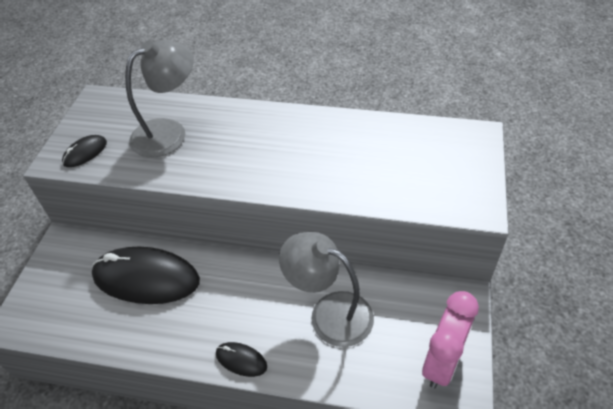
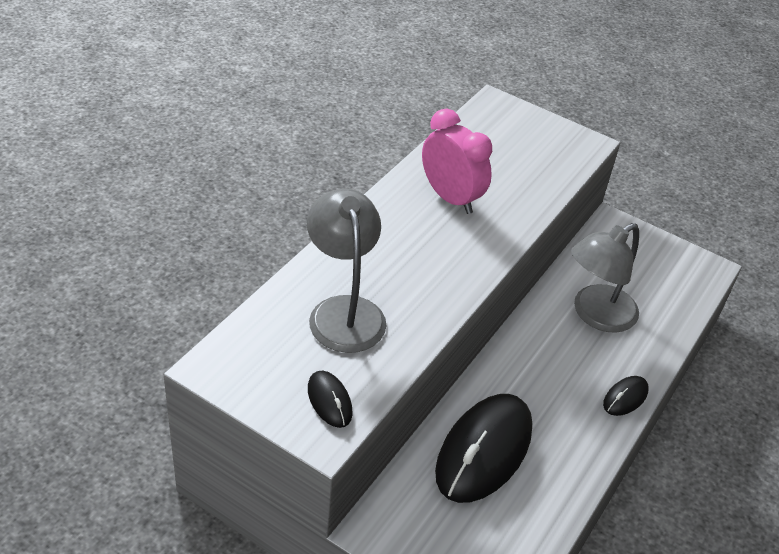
camera: 75 degrees left, 5 degrees down
pink clock [422,291,479,388] -> pink clock moved to [422,109,492,214]

